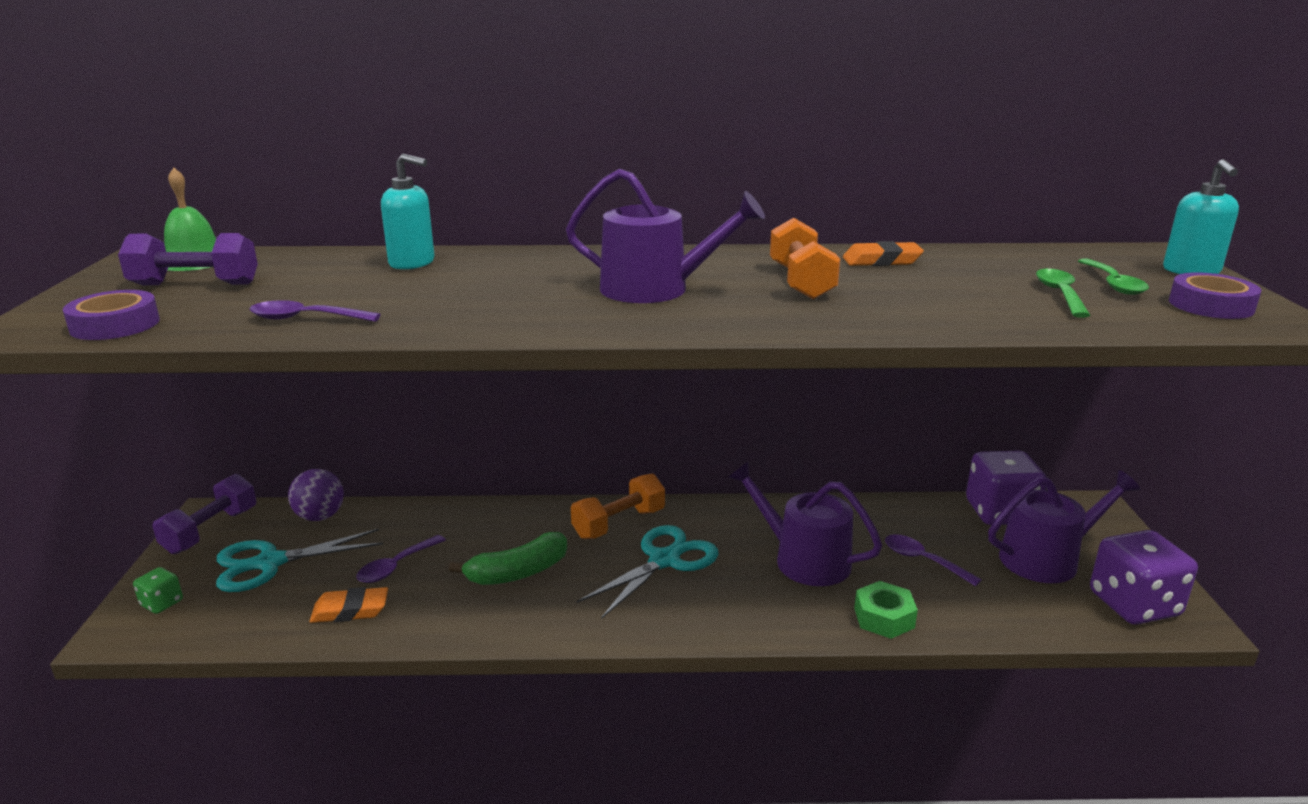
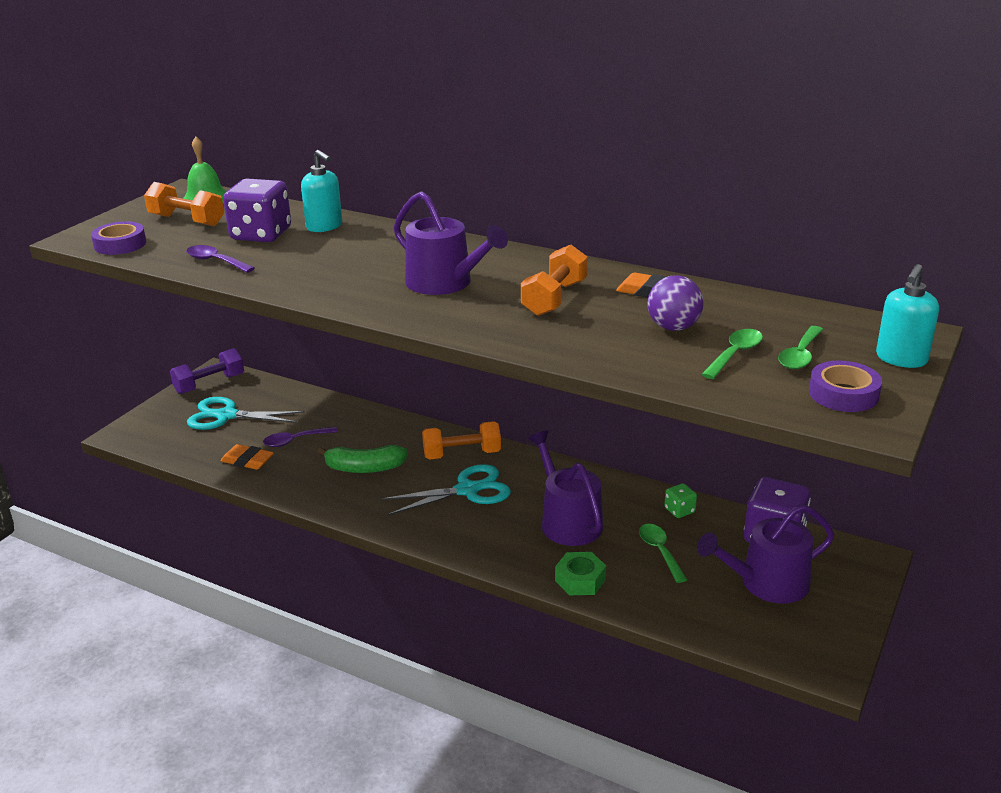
camera: 30 degrees right, 5 degrees up
purple dumbbell [118,233,258,285] -> orange dumbbell [144,182,224,226]
green dice [133,567,183,614] -> green dice moved to [664,483,697,518]
purple ball [288,469,344,521] -> purple ball moved to [647,275,704,331]
purple spoon [885,534,982,586] -> green spoon [639,524,687,583]
purple watering can [988,470,1141,583] -> purple watering can turned 150 degrees clockwise [697,504,834,604]
purple dice [1090,530,1198,625] -> purple dice moved to [223,178,291,242]

